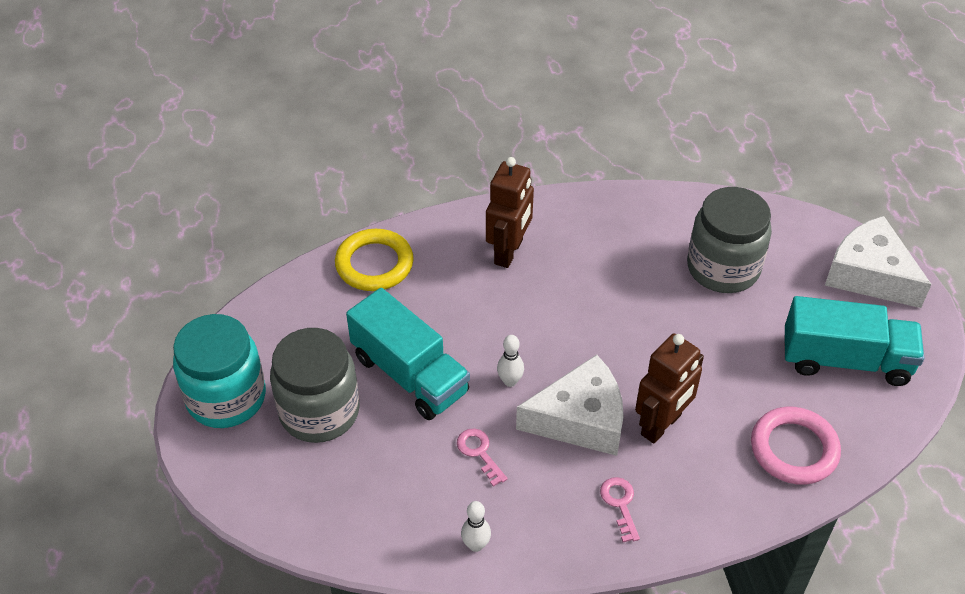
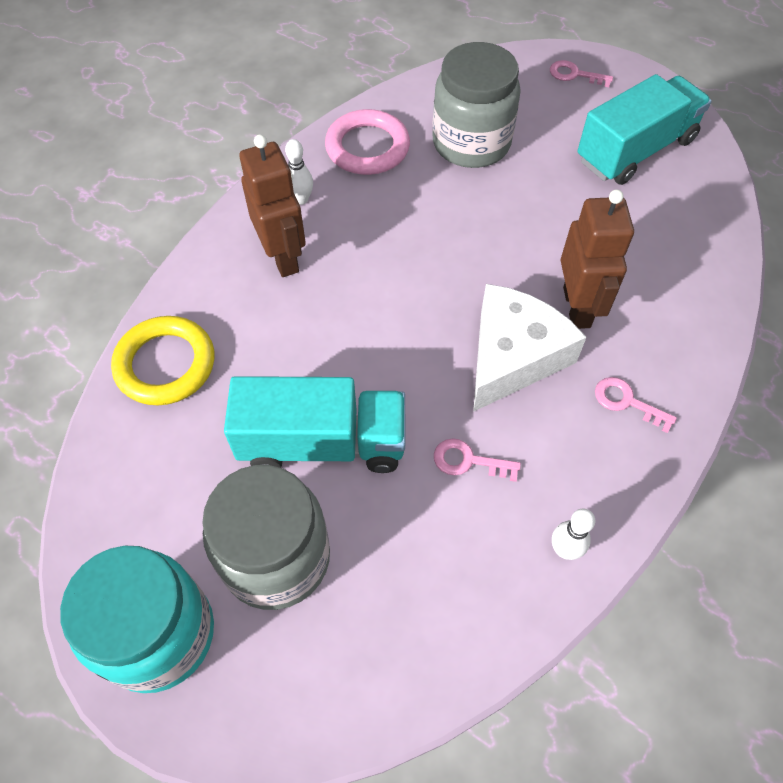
camera: 45 degrees left, 10 degrees up
white bowling pin [497,335,524,387] -> white bowling pin moved to [285,139,313,205]
pink ring [751,407,841,485] -> pink ring moved to [325,109,410,175]
white cheese [825,216,932,308] -> pink key [550,60,613,87]

